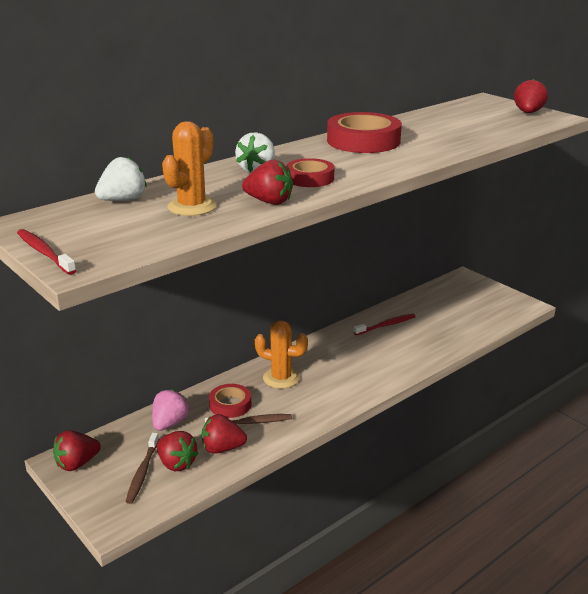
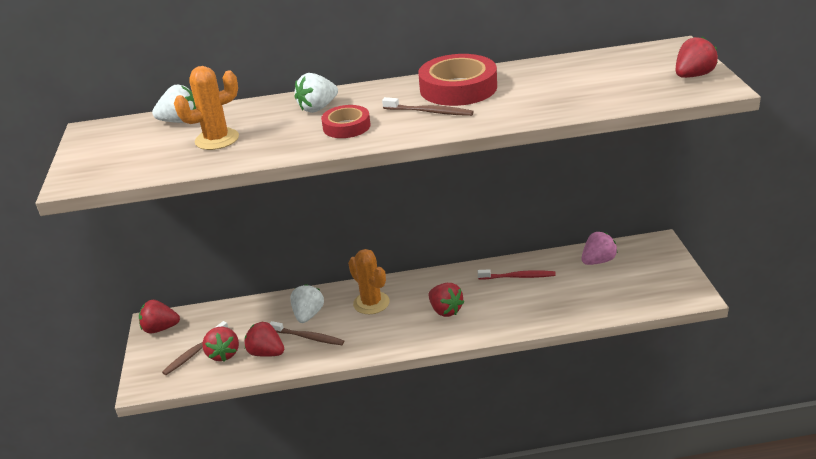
camera: 35 degrees right, 5 degrees up
red toothbrush [17,229,77,275] -> none
pink strawberry [152,389,189,431] -> pink strawberry moved to [582,232,618,265]
red tape [209,384,251,418] -> white strawberry [290,284,324,323]
red strawberry [242,159,293,205] -> red strawberry moved to [429,283,464,317]
none -> brown toothbrush [382,97,474,116]

